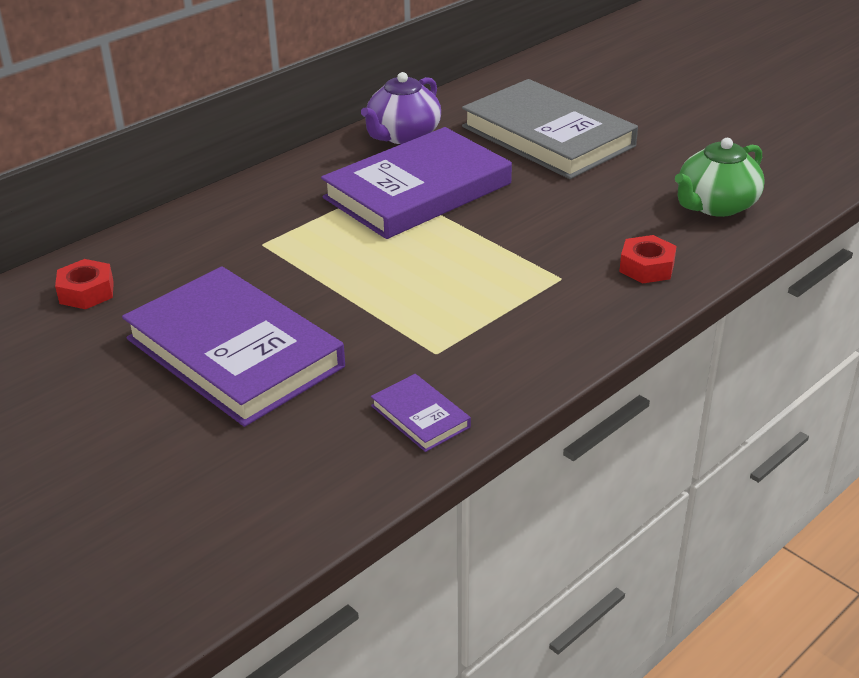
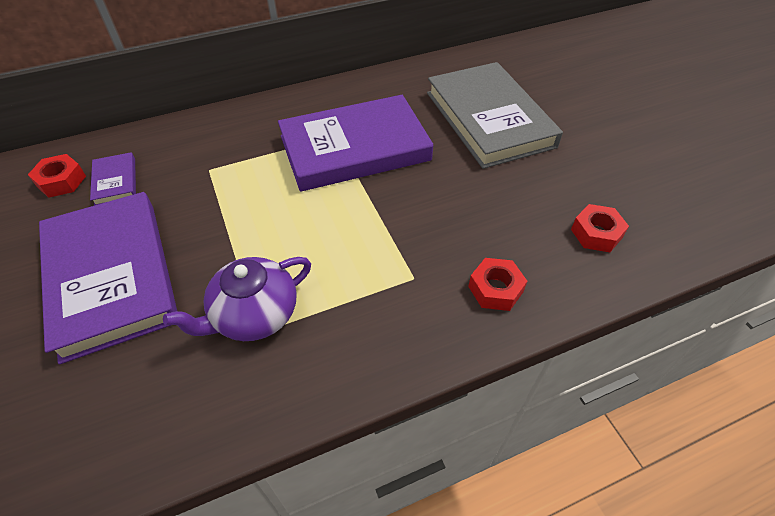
camera: 20 degrees right, 15 degrees up
purple teapot [361,72,441,144] -> purple teapot moved to [163,257,311,341]
purple book [371,374,471,452] -> purple book moved to [90,152,136,206]
green teapot [675,138,765,217] -> red nut [571,204,629,252]

